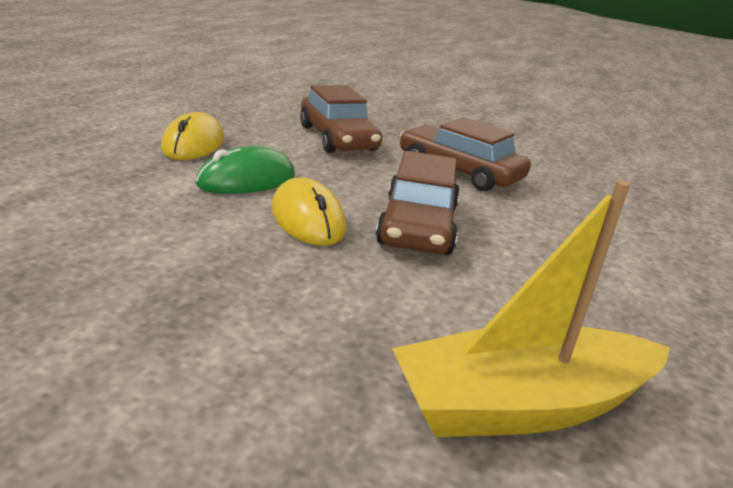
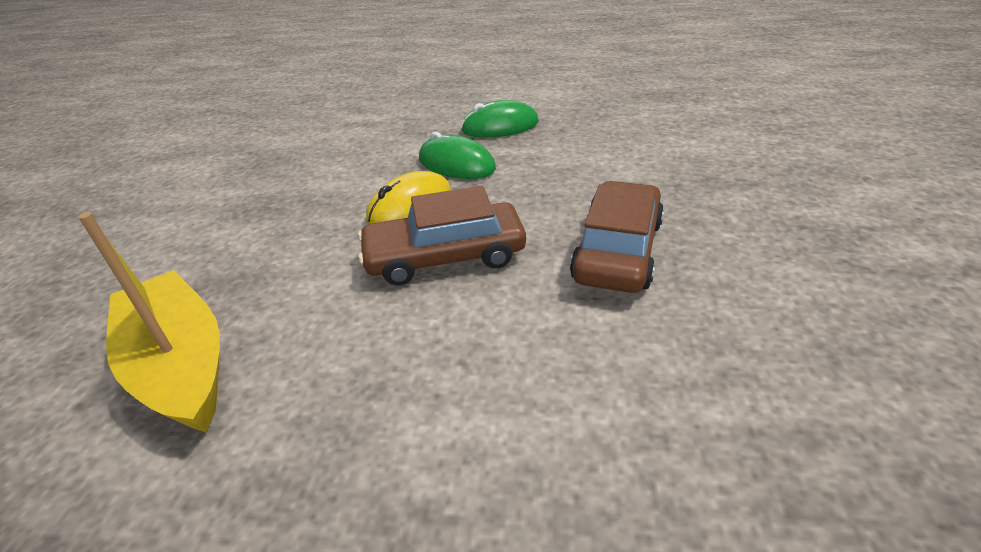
camera: 75 degrees right, 10 degrees up
yellow mouse [161,112,224,160] -> green mouse [461,100,539,138]
brown car [300,85,382,153] -> none

